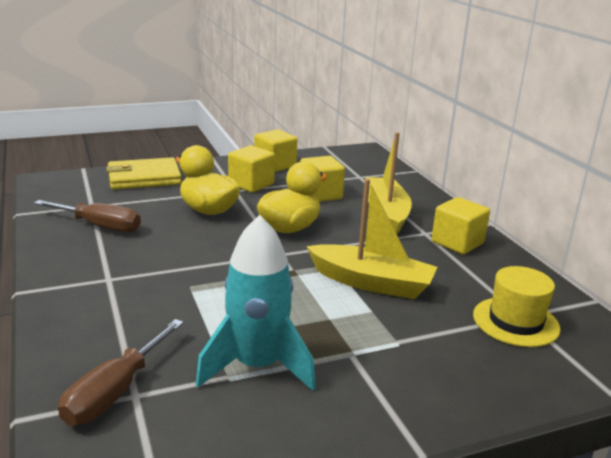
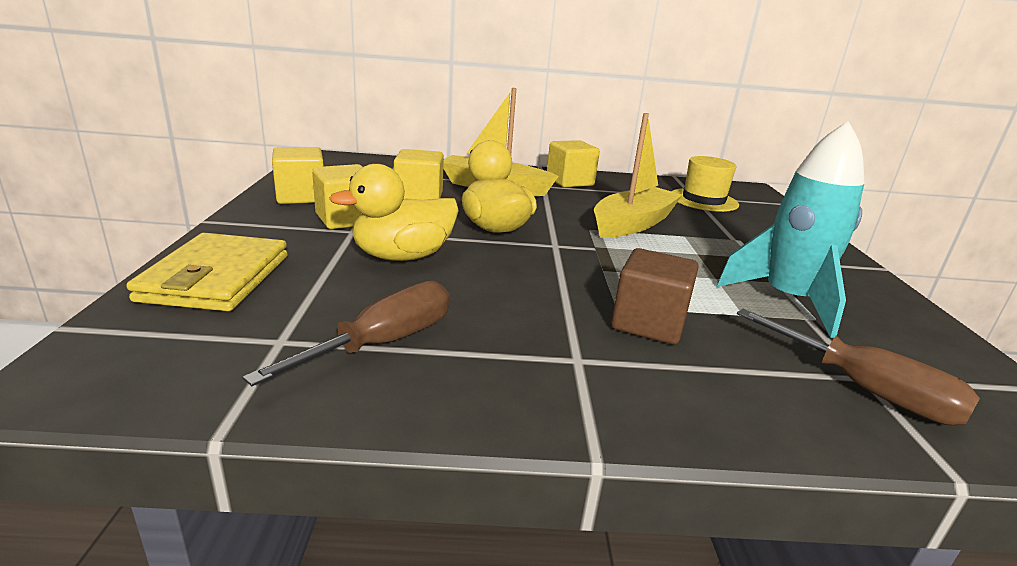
camera: 70 degrees left, 0 degrees up
none -> brown cube [611,248,699,345]

